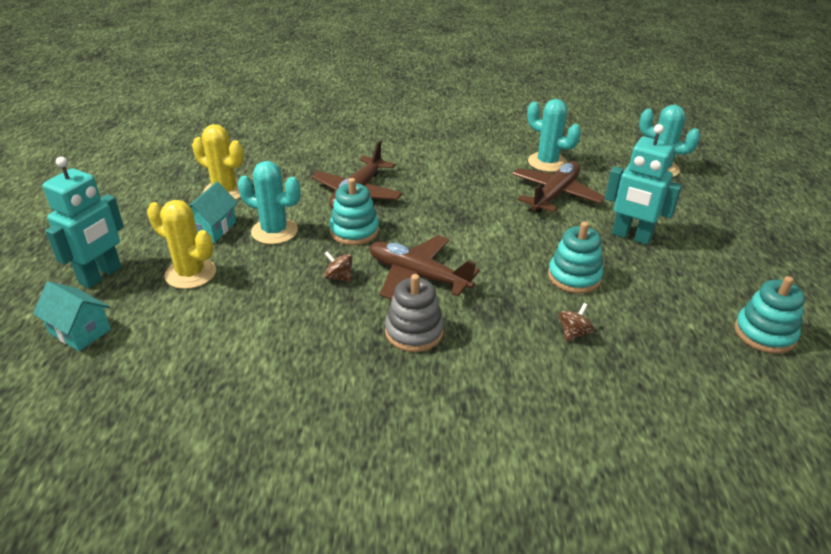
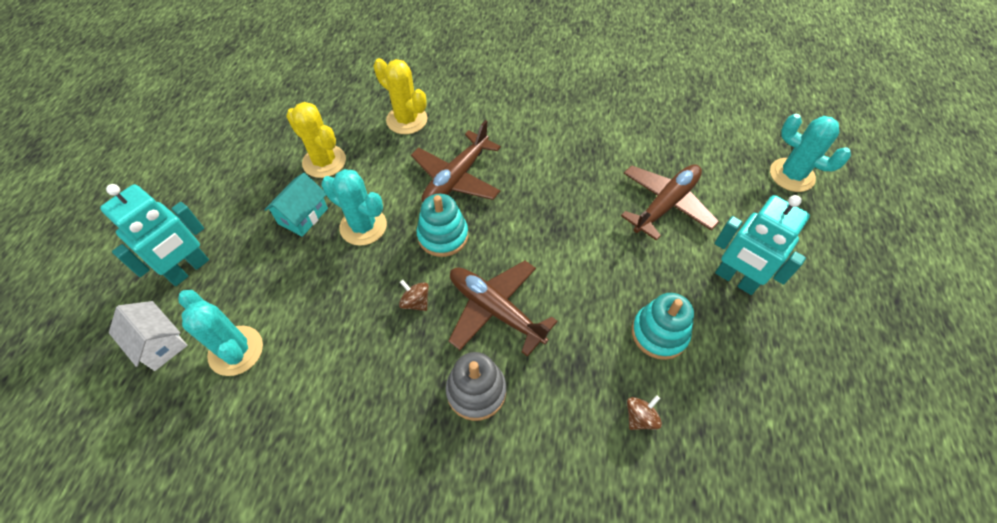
camera: 10 degrees right, 20 degrees up
turquoise house [33,281,111,351] -> white house [109,301,188,371]
yellow cactus [147,200,216,289] -> yellow cactus moved to [373,58,427,134]
turquoise cactus [527,99,581,172] -> turquoise cactus moved to [178,290,263,376]
turquoise stacking toy [735,276,805,354] -> none

